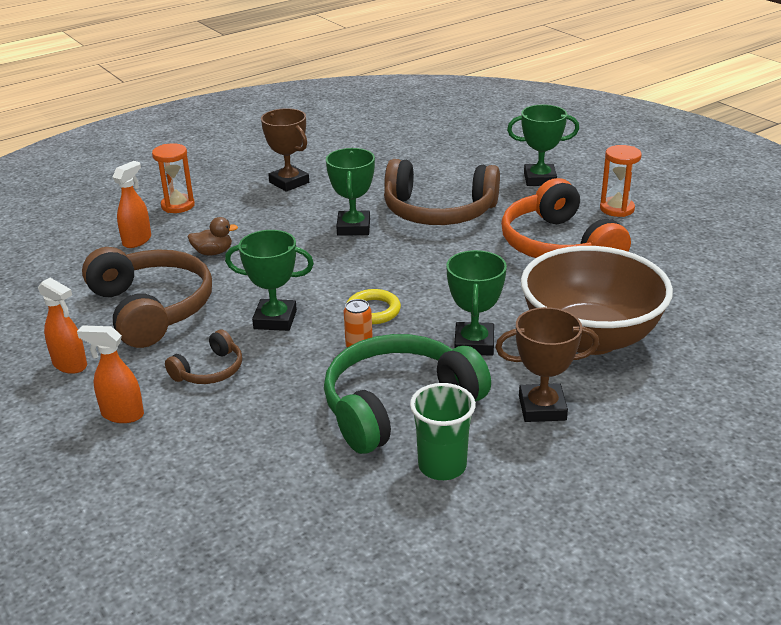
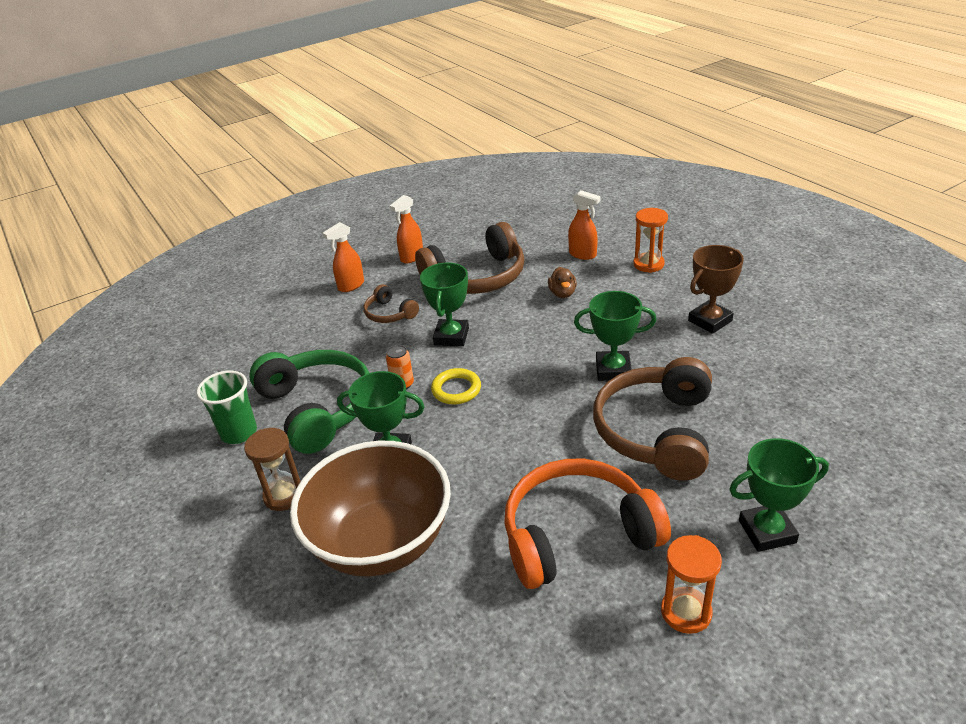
camera: 95 degrees right, 5 degrees up
orange spray bottle [77,325,144,423] -> orange spray bottle turned 150 degrees counterclockwise [323,222,364,292]
brown trophy [495,307,599,422] -> brown hourglass [244,428,301,511]
green trophy [507,104,579,186] -> green trophy turned 75 degrees clockwise [729,438,829,552]

